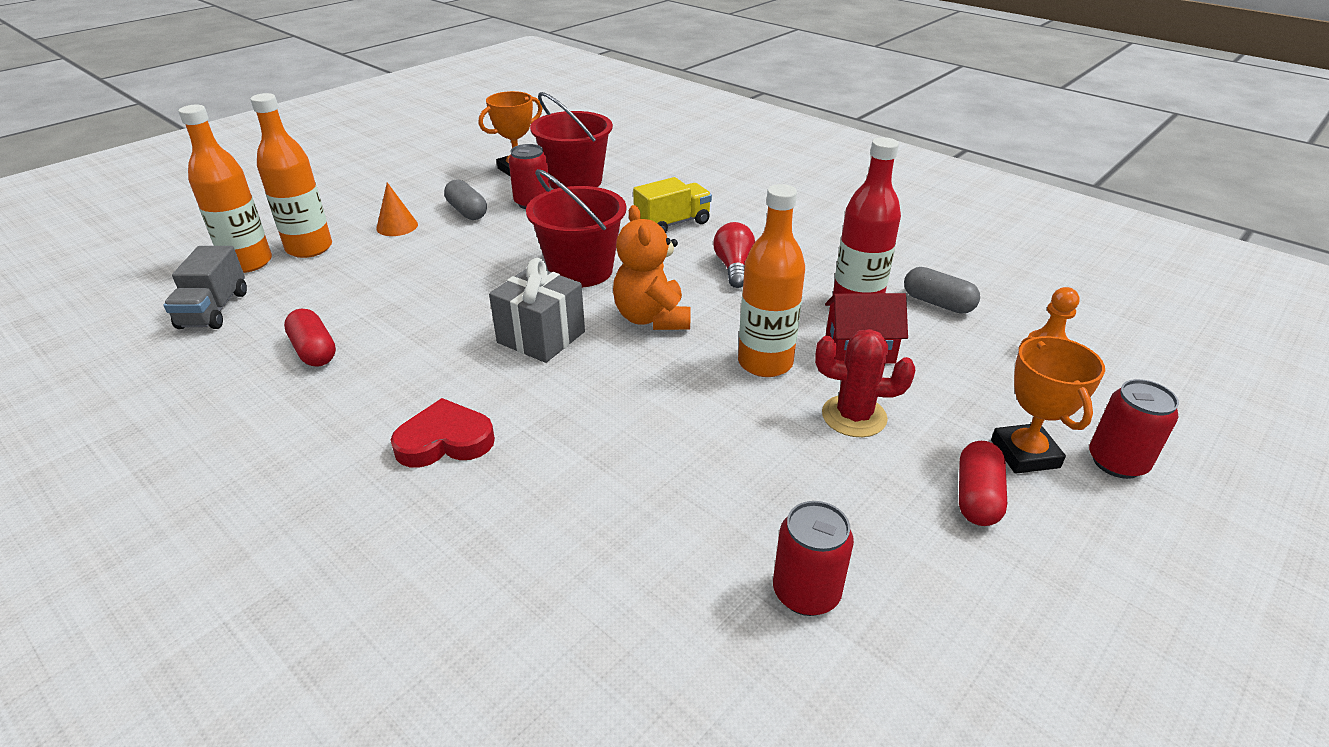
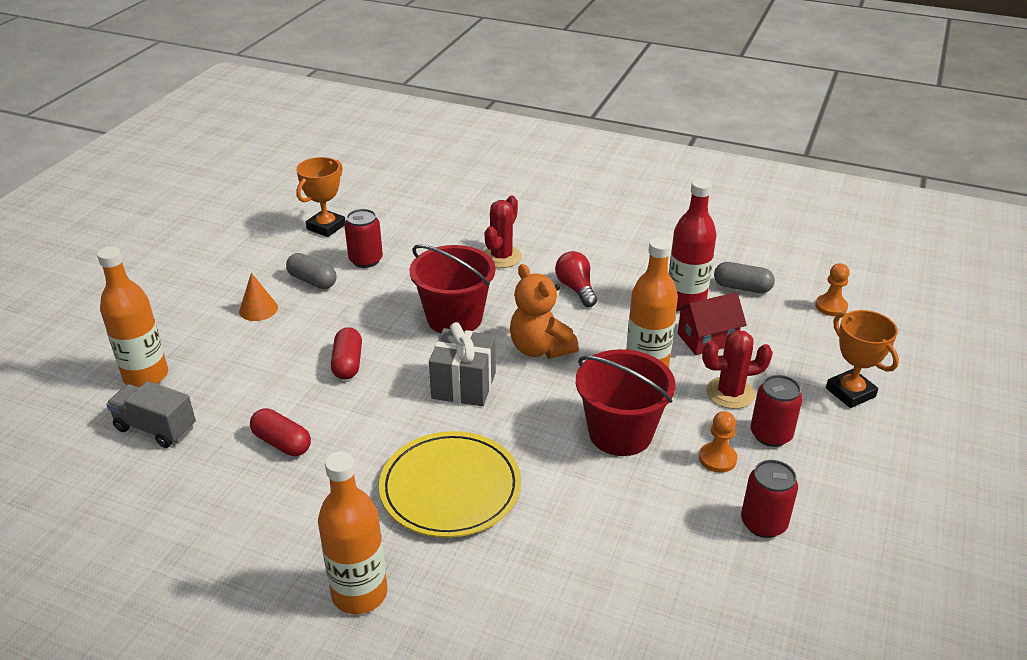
camera: 20 degrees left, 0 degrees up
grey truck [163,246,247,329] -> grey truck turned 135 degrees clockwise [106,381,196,448]
orange bottle [250,93,332,258] -> orange bottle moved to [318,451,387,614]
red heart [391,398,495,467] -> yellow plate [379,431,521,538]
red bucket [530,92,613,189] -> red bucket moved to [576,349,676,456]
yellow truck [633,177,712,233] -> red cactus [483,196,522,268]
red capsule [959,441,1007,526] -> red capsule moved to [331,327,362,380]
red can [1089,379,1179,479] -> red can moved to [750,375,802,447]
none -> orange pawn [699,411,737,473]

